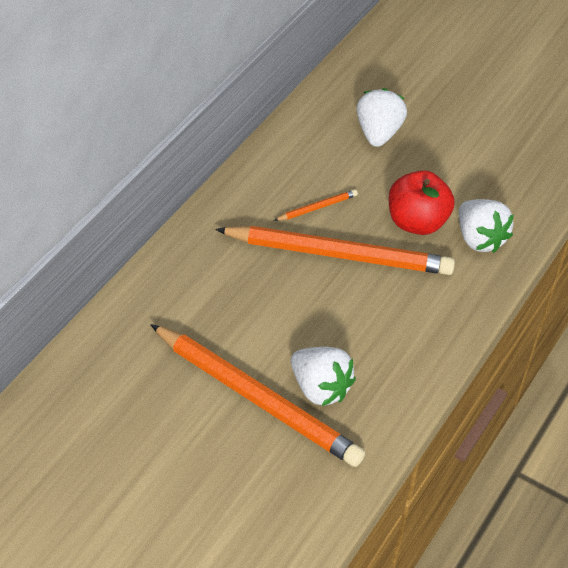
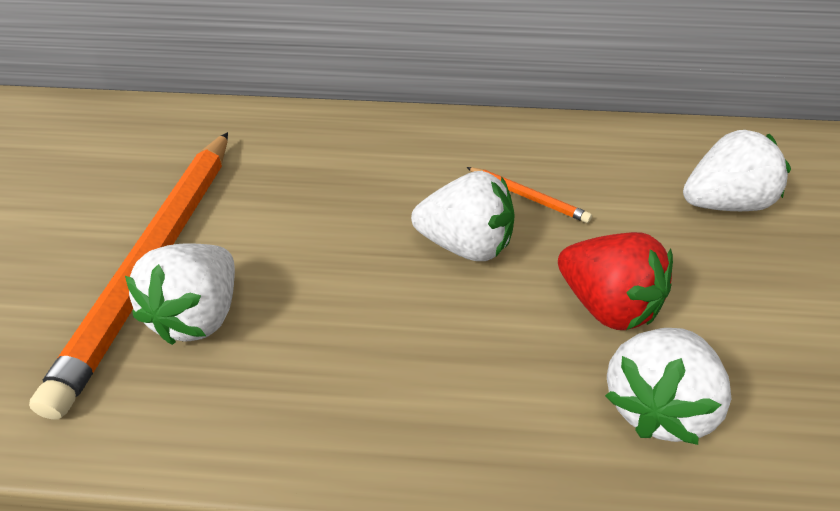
camera: 65 degrees right, 5 degrees down
orange pencil [215,226,455,275] -> white strawberry [411,171,515,261]
red apple [389,171,455,235] -> red strawberry [558,232,673,330]

